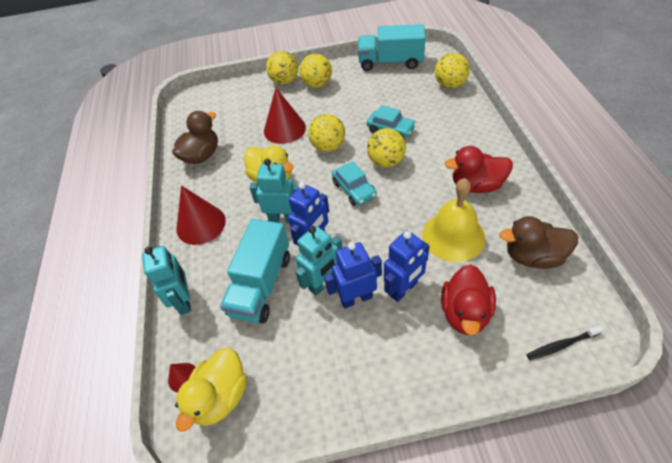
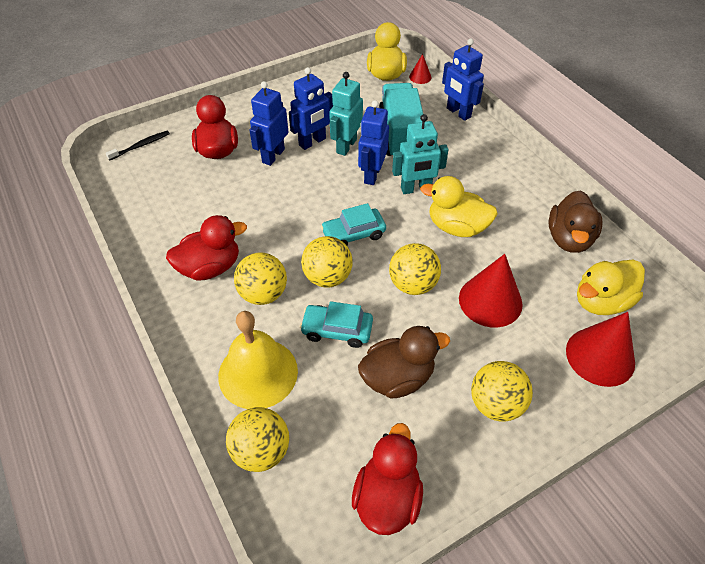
camera: 155 degrees right, 0 degrees up
turquoise robot [142,246,191,315] -> blue robot [442,39,484,121]
red cone [177,185,226,245] -> red cone moved to [566,312,635,387]
yellow ball [266,51,298,85] -> yellow ball moved to [234,252,287,305]
turquoise car [332,161,377,206] -> turquoise car turned 60 degrees counterclockwise [321,203,386,246]
turquoise truck [358,24,426,71] -> red duck [352,423,423,535]
yellow bell [422,178,485,262] -> yellow bell moved to [218,311,298,409]
brown duck [500,216,578,269] -> brown duck moved to [358,326,450,399]
none -> yellow duck [577,260,645,315]

